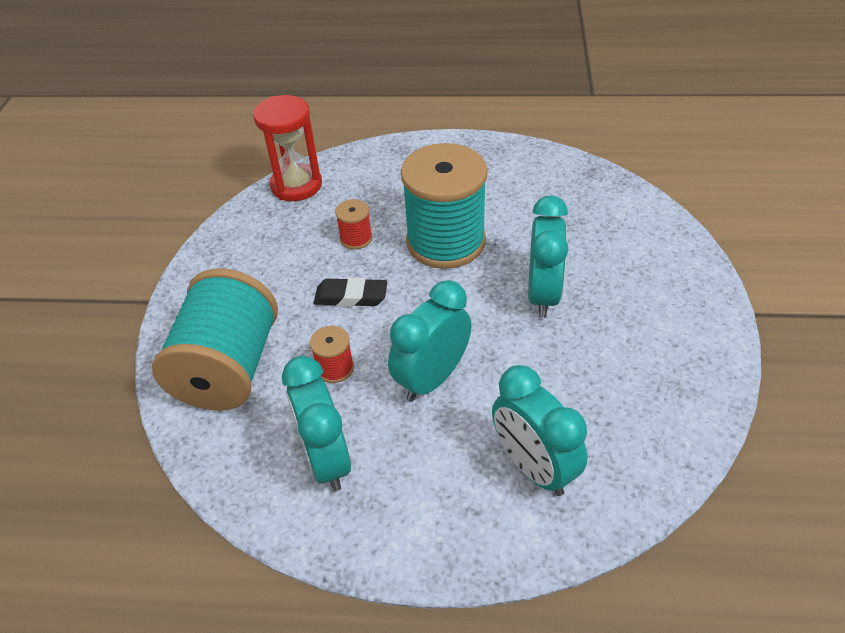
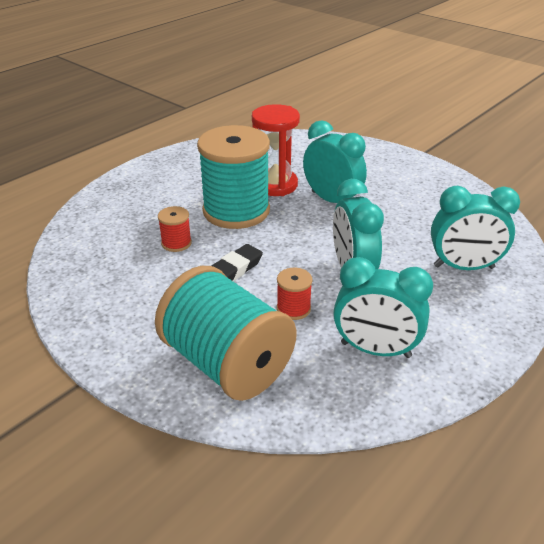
camera: 55 degrees left, 10 degrees down
red hourglass [253,95,322,201] -> red hourglass moved to [252,104,300,196]

